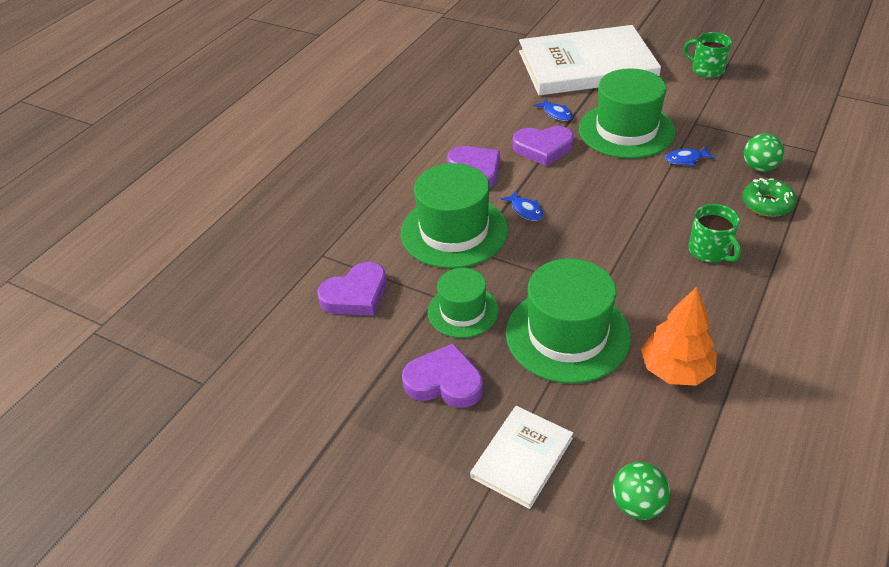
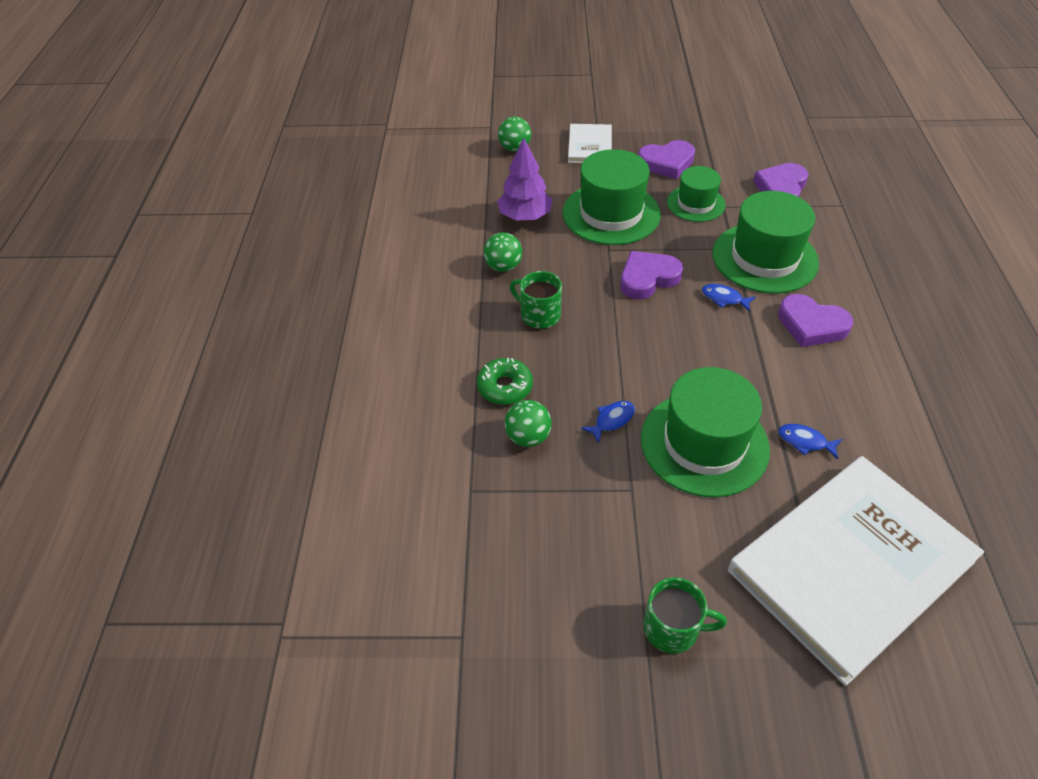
camera: 150 degrees right, 5 degrees up
purple heart [513,126,574,166] -> purple heart moved to [620,251,683,299]
orange tree [641,287,717,386] -> purple tree [497,137,553,221]
none -> green ball [484,232,522,272]

